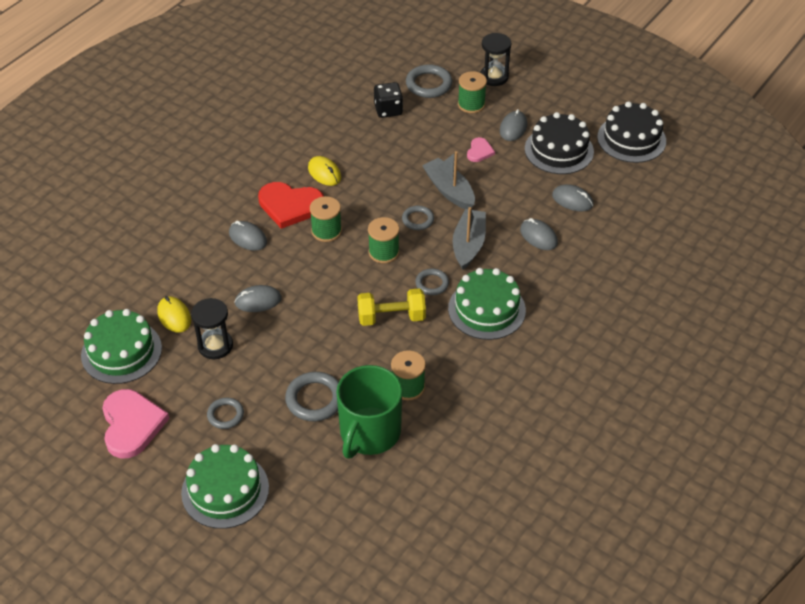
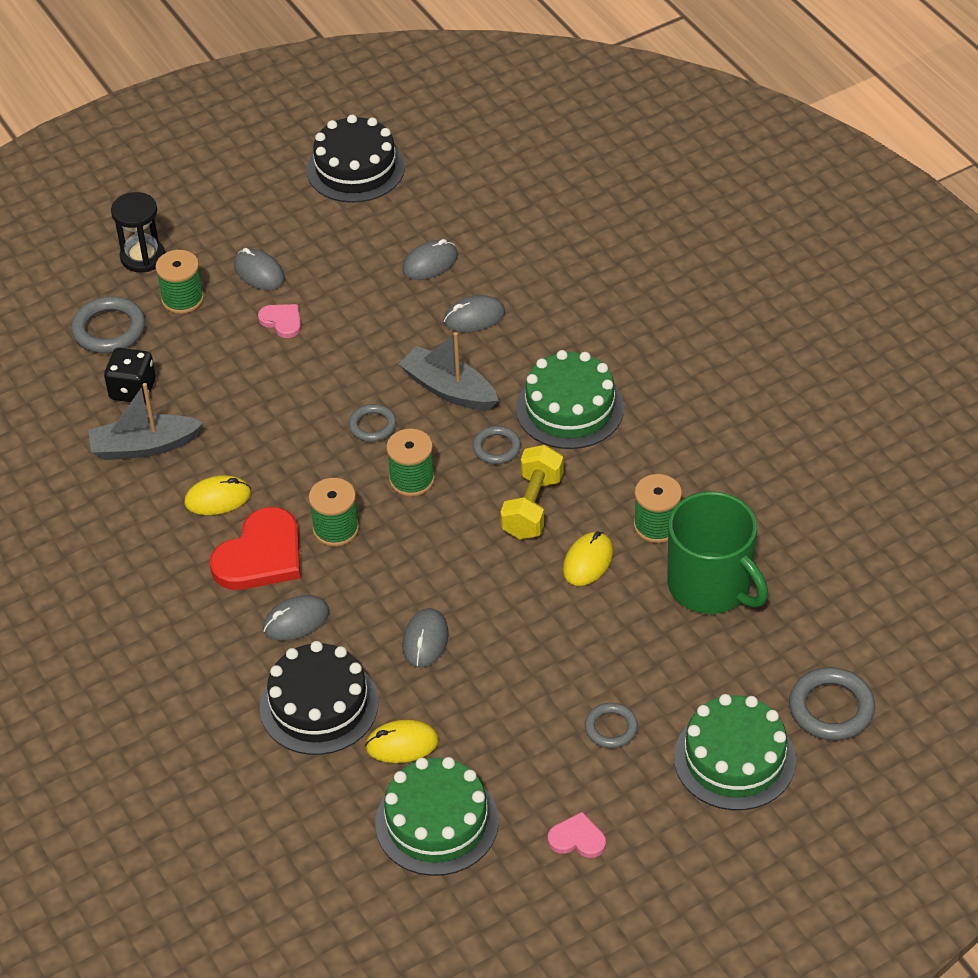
camera: 65 degrees left, 0 degrees up
pink heart [102,389,170,458] -> pink heart [548,812,606,858], size x0.50
black hourglass [191,298,233,359] -> none
grey ring [285,372,339,421] -> grey ring moved to [789,667,875,740]
grey boat [422,151,475,209] -> grey boat moved to [88,383,203,460]
black cake [525,112,594,174] -> black cake moved to [260,641,379,755]
none -> yellow mouse [563,531,613,586]

